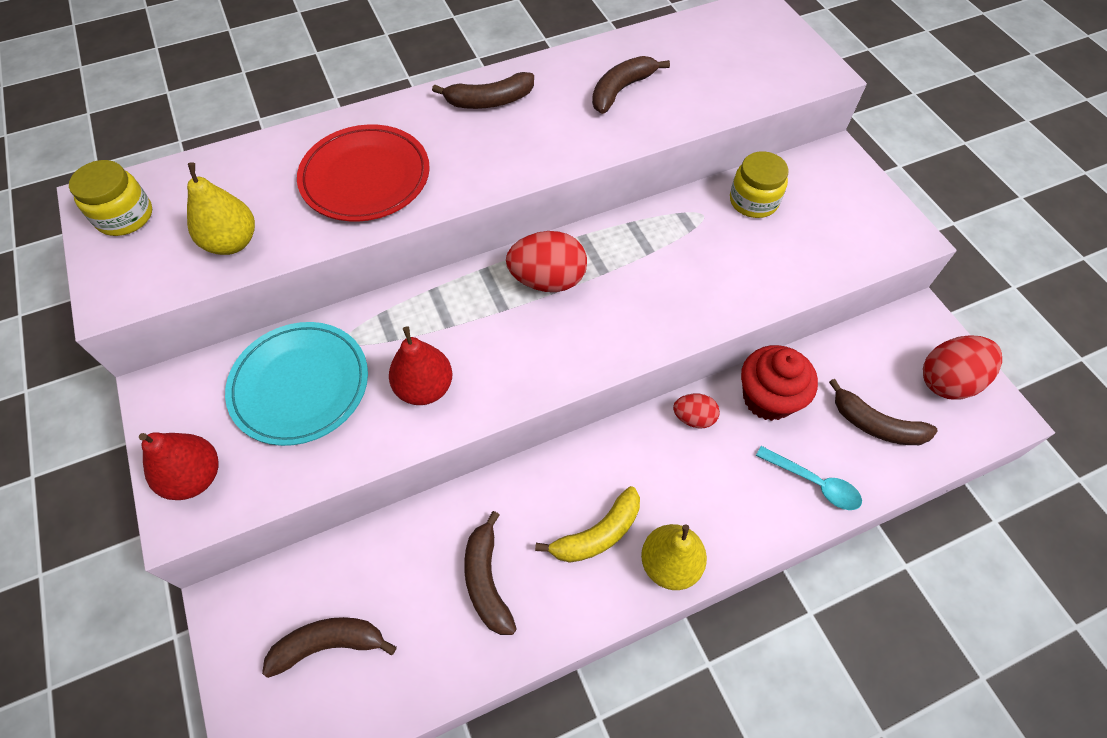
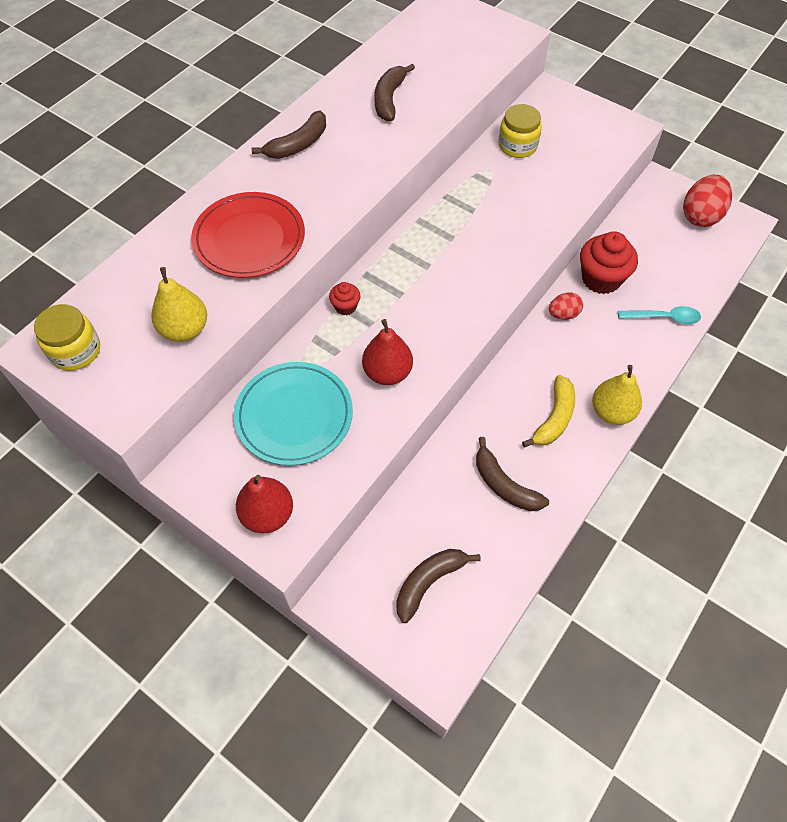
camera: 30 degrees left, 0 degrees up
red egg [506,231,587,292] -> none
brown banana [829,379,938,445] -> none
none -> red cupcake [329,282,361,315]

